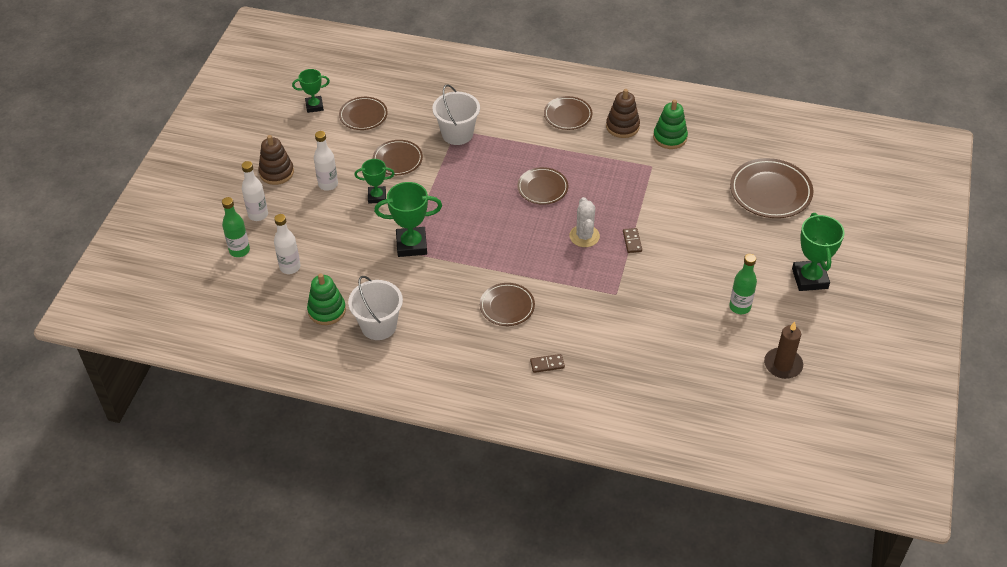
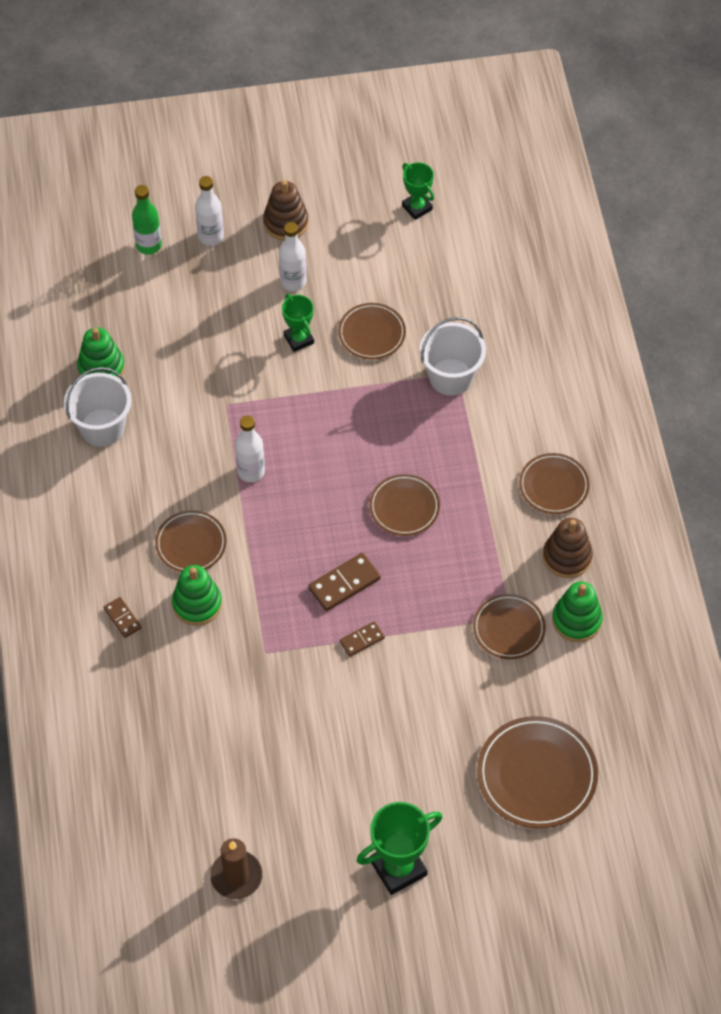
camera: 65 degrees right, 10 degrees up
white bottle [274,214,301,274] -> white bottle moved to [235,415,265,482]
brown plate [339,97,388,130] -> brown plate moved to [473,594,546,659]
green trophy [374,182,442,257] -> none
white cactus [570,197,600,247] -> brown domino [308,553,381,611]
green bottle [729,254,757,314] -> none
none -> green stacking toy [172,565,222,626]

